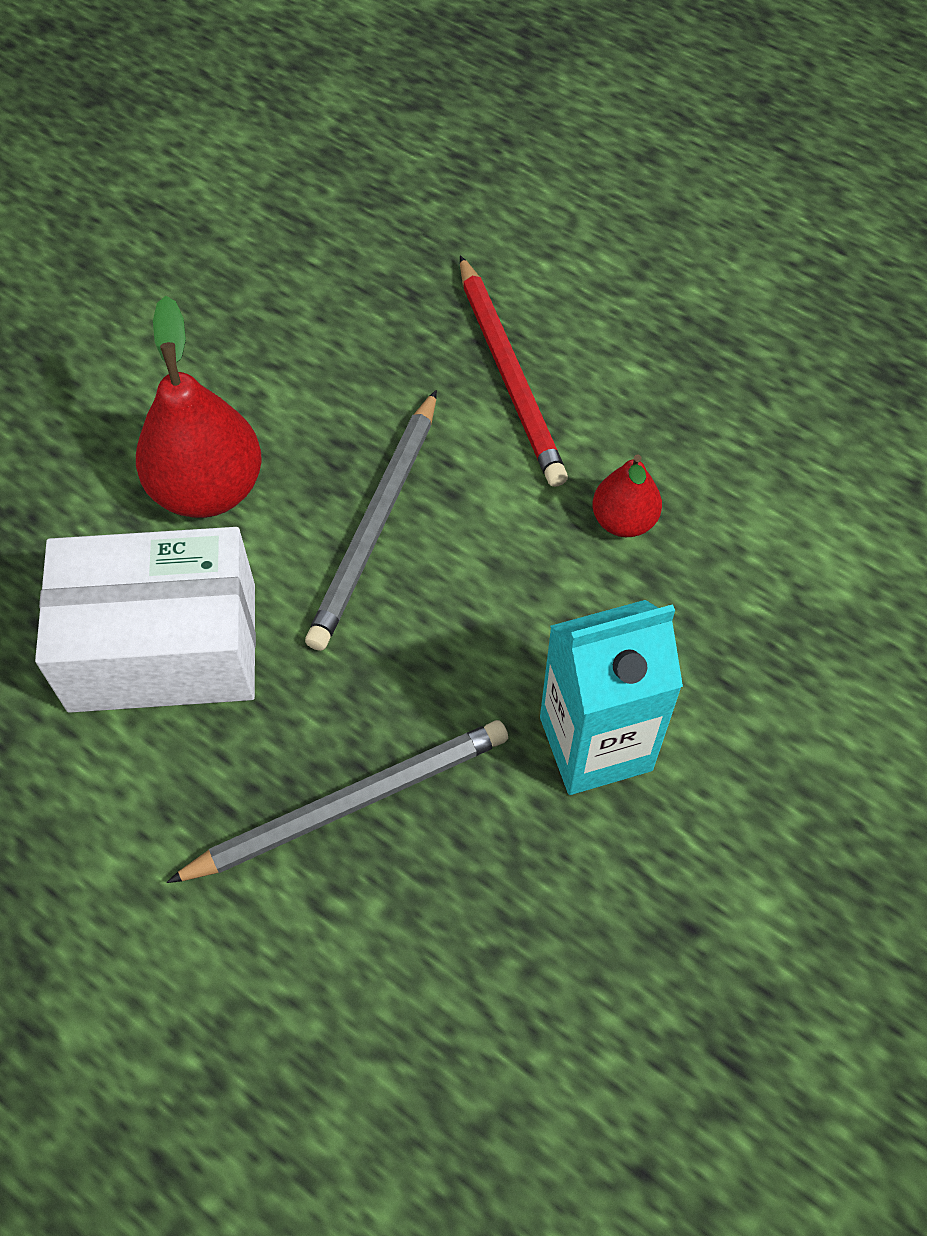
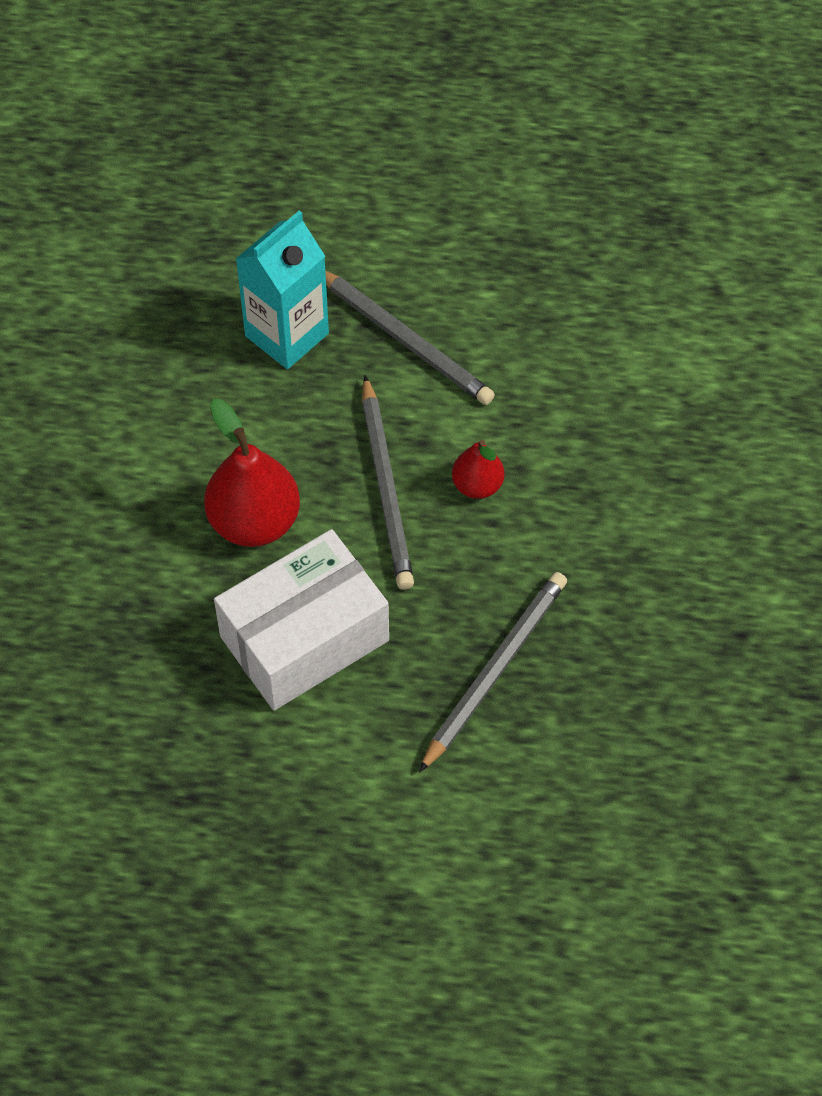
camera: 30 degrees left, 0 degrees up
red pencil [460,255,568,487] -> grey pencil [325,270,495,405]
turquoise carton [540,600,683,795] -> turquoise carton moved to [236,211,329,369]
red pear [592,454,662,537] -> red pear moved to [452,440,504,499]

